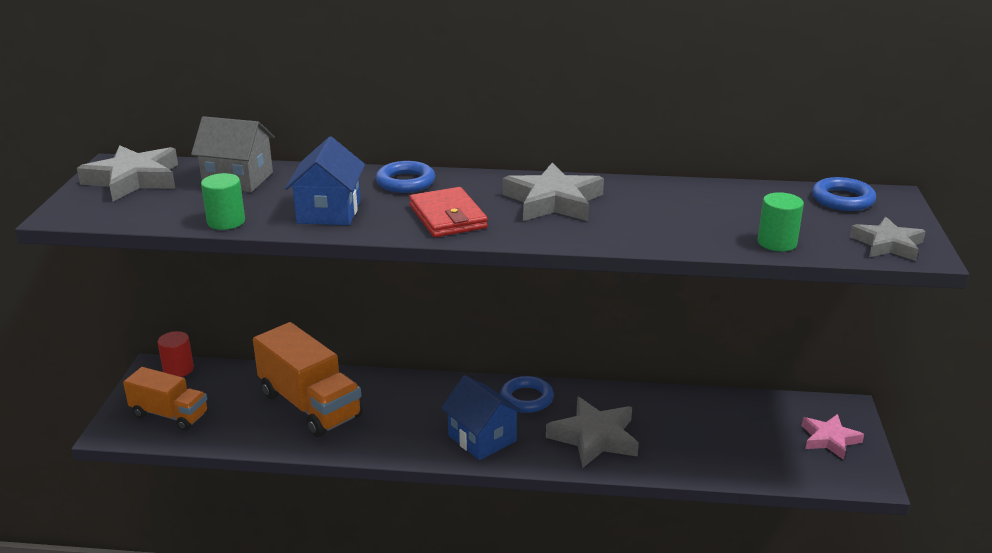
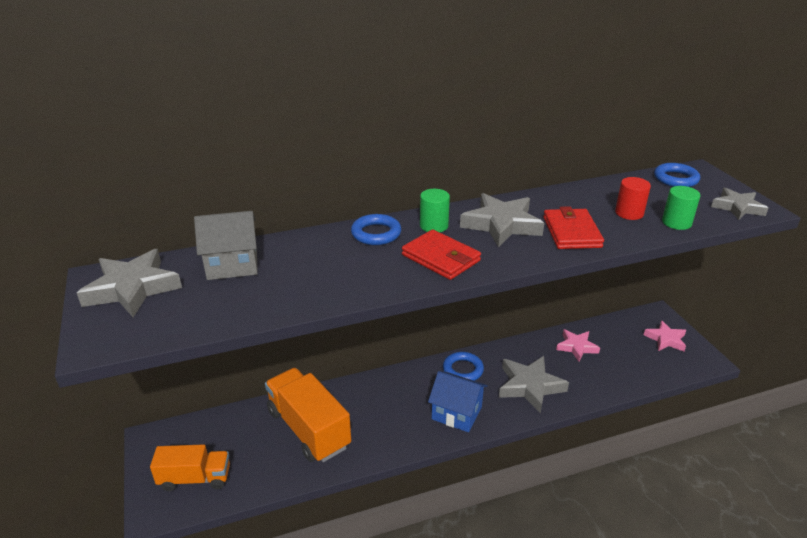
camera: 25 degrees left, 5 degrees up
red cylinder [158,331,194,377] -> red cylinder moved to [615,177,651,220]
green cylinder [201,173,245,230] -> green cylinder moved to [420,189,450,232]
orange truck [253,322,363,437] -> orange truck turned 150 degrees counterclockwise [265,368,351,462]
blue house [285,136,365,225] -> none
none -> red wallet [543,206,604,249]
none -> pink star [556,329,600,362]

